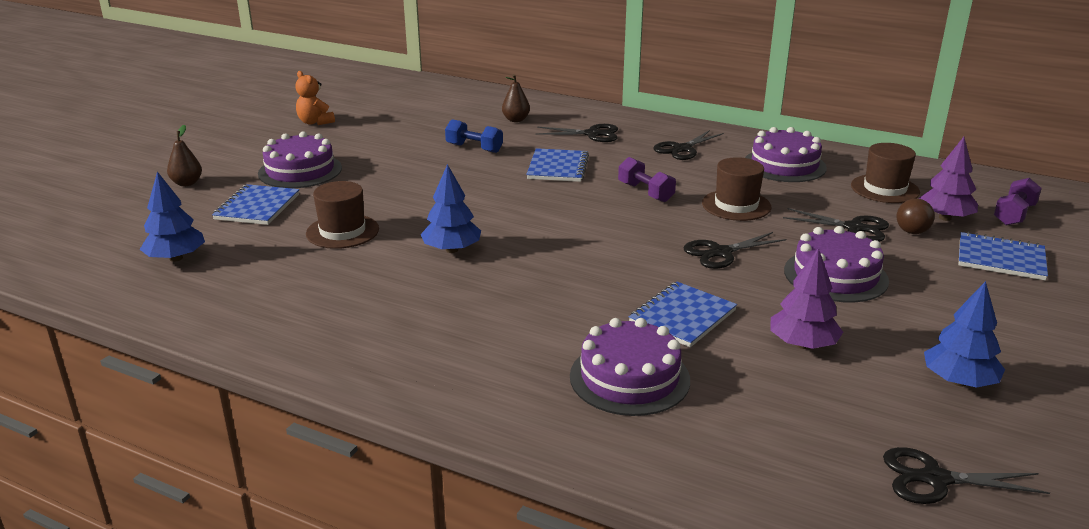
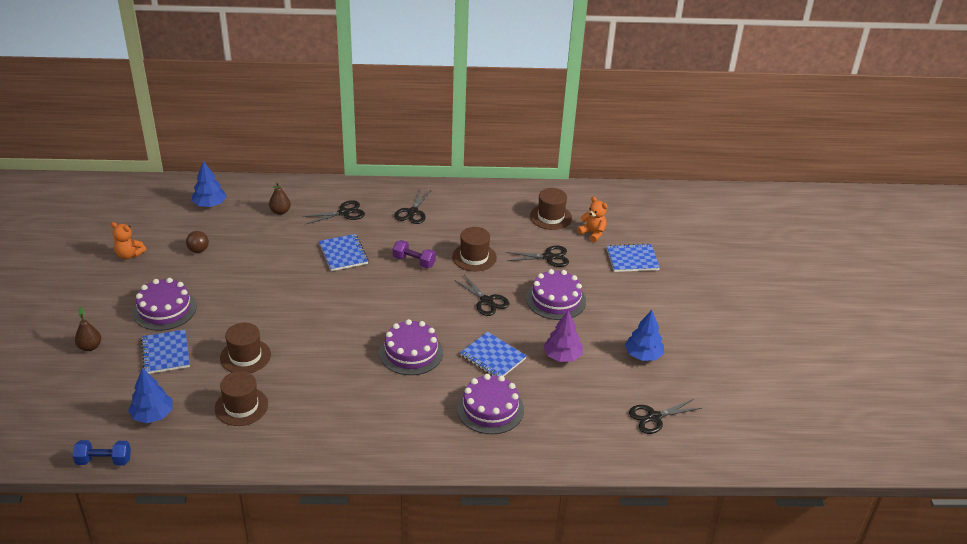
camera: 30 degrees left, 10 degrees up
blue tree [421,164,481,253] -> blue tree moved to [192,161,227,207]
blue dumbbell [445,119,503,153] -> blue dumbbell moved to [73,440,131,465]
blue notebook [629,281,737,347] -> blue notebook turned 60 degrees counterclockwise [460,332,526,376]
black scissors [683,232,786,269] -> black scissors turned 75 degrees counterclockwise [454,274,509,316]
purple cake [745,127,827,182] -> purple cake moved to [379,319,443,375]
brown ball [896,198,935,234] -> brown ball moved to [186,231,209,253]
purple tree [918,137,978,221] -> orange teddy bear [577,197,607,243]
purple dumbbell [994,178,1042,225] -> none
none -> brown hat [215,371,268,426]

